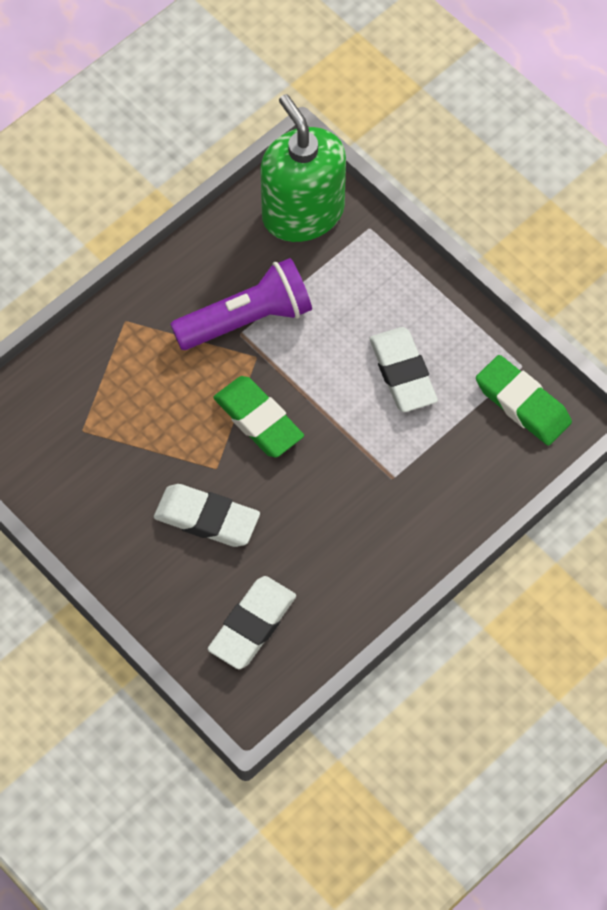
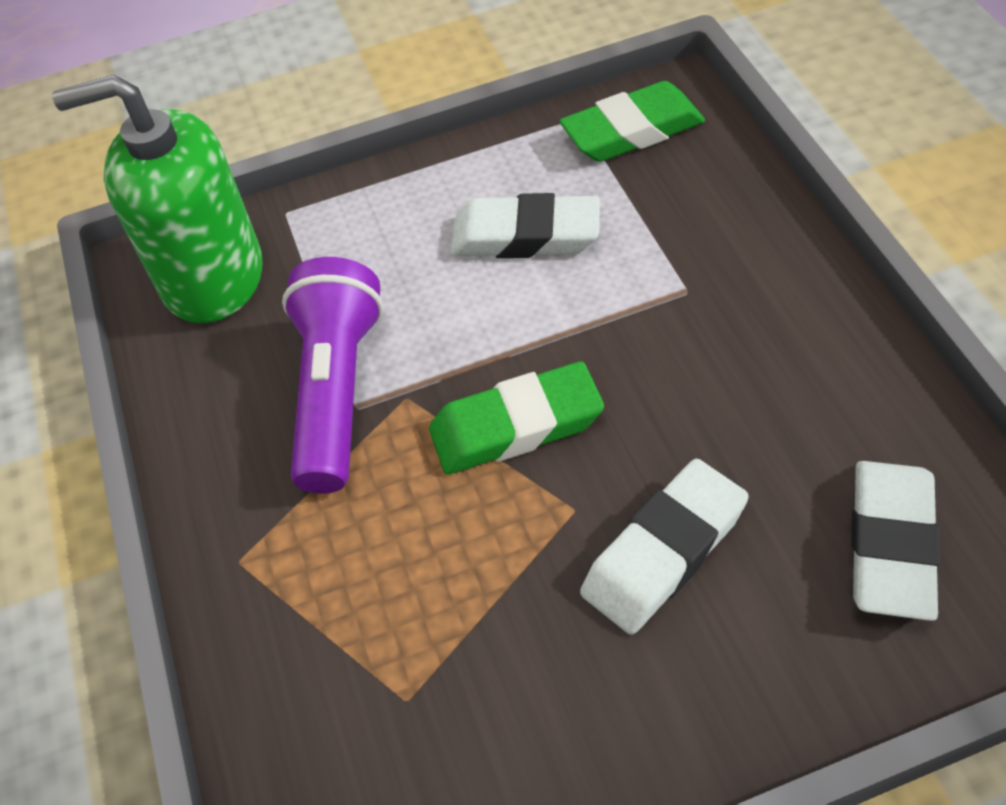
camera: 60 degrees left, 10 degrees down
white eraser [208,576,296,669] -> white eraser turned 45 degrees clockwise [851,461,941,621]

